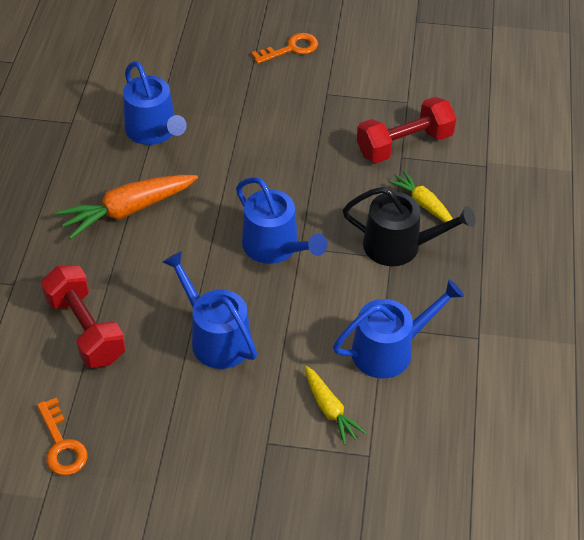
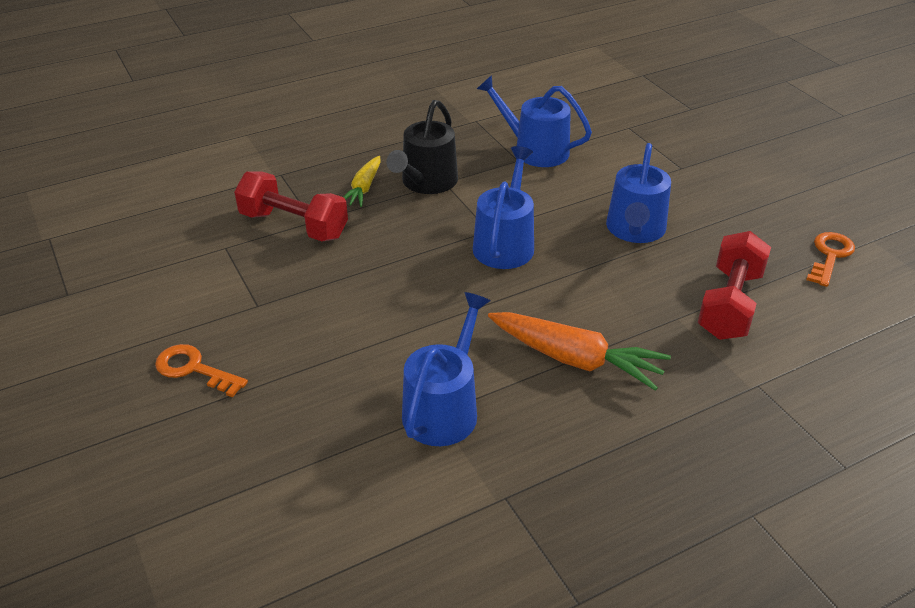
camera: 125 degrees left, 10 degrees down
yellow carrot [305,366,367,445] -> none
black watering can [343,187,476,266] -> black watering can turned 135 degrees counterclockwise [386,100,458,194]

